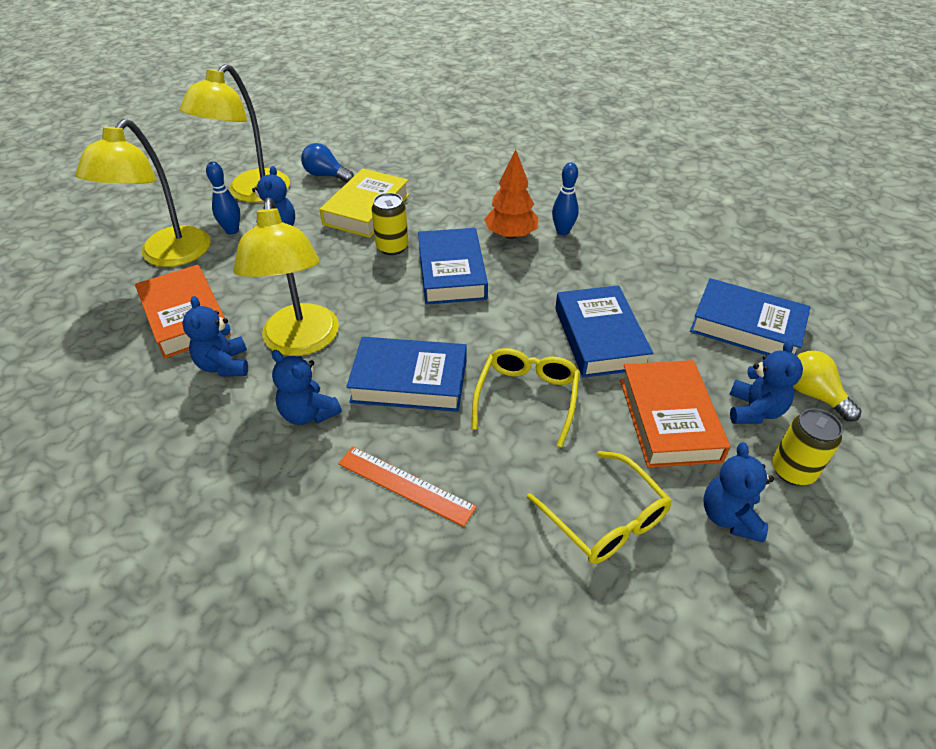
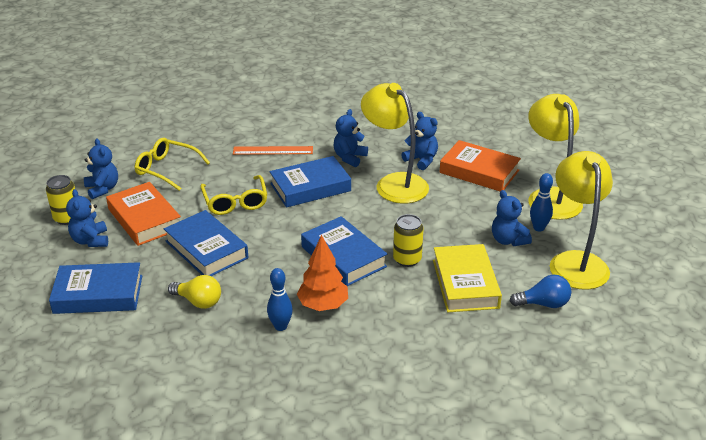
camera: 150 degrees right, 10 degrees down
blue teddy bear [272,350,342,425] -> blue teddy bear turned 75 degrees counterclockwise [334,109,368,167]
yellow light bulb [793,351,861,421] -> yellow light bulb moved to [168,275,221,309]

